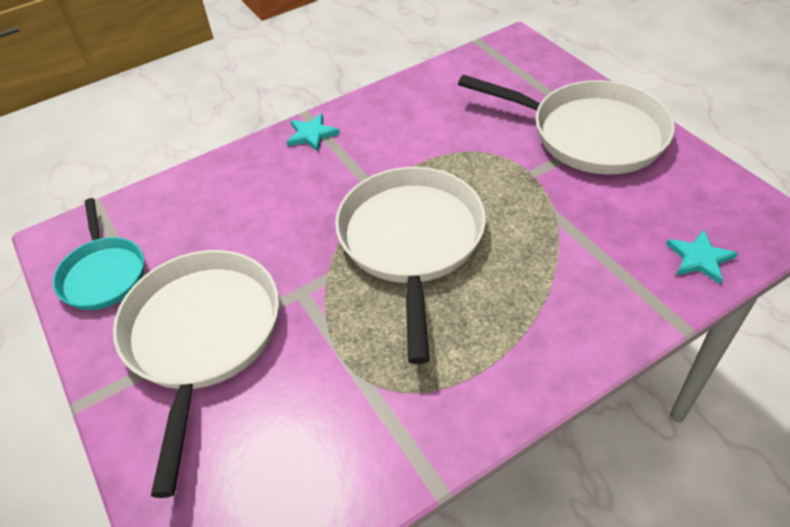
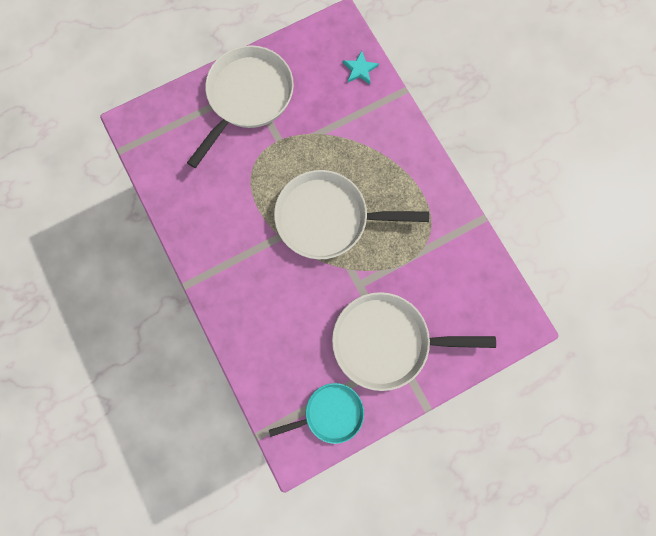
camera: 90 degrees left, 30 degrees up
turquoise star [287,113,340,152] -> none

